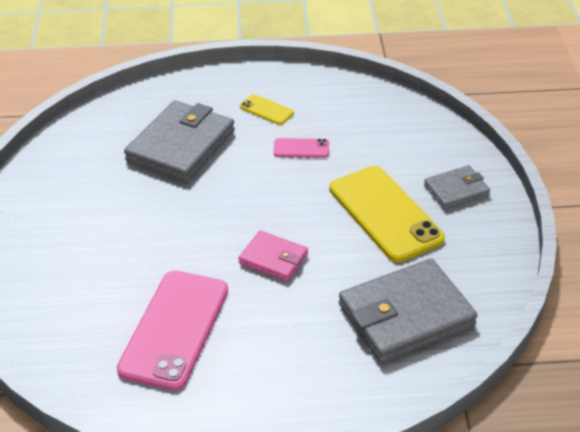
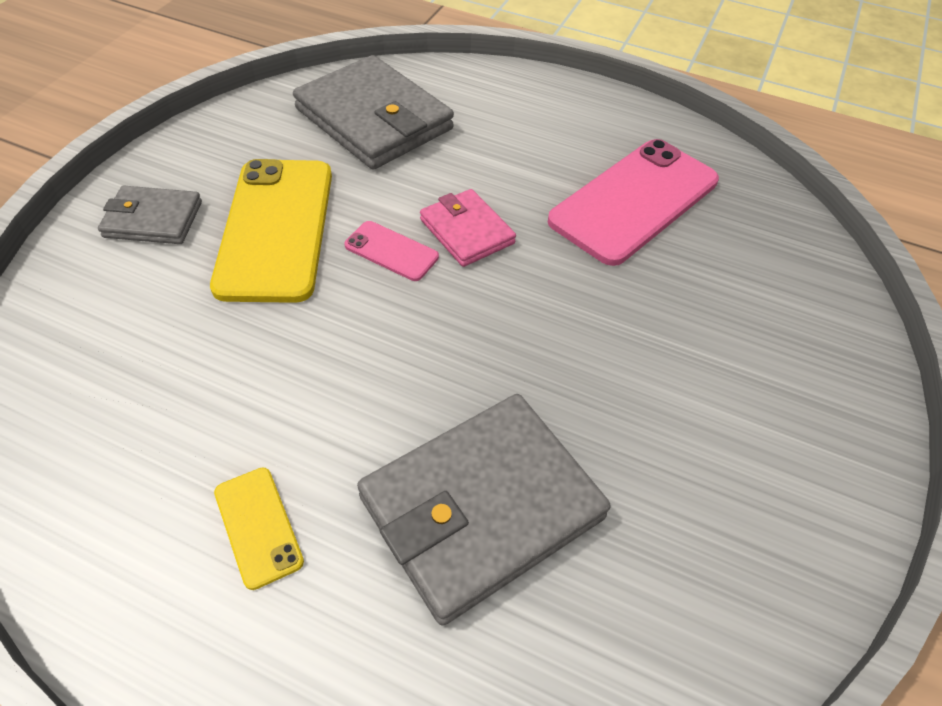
camera: 155 degrees left, 10 degrees up
pink phone [274,138,329,158] -> pink phone moved to [344,221,439,281]
grey wallet [339,259,478,363] -> grey wallet turned 45 degrees clockwise [293,55,454,170]

